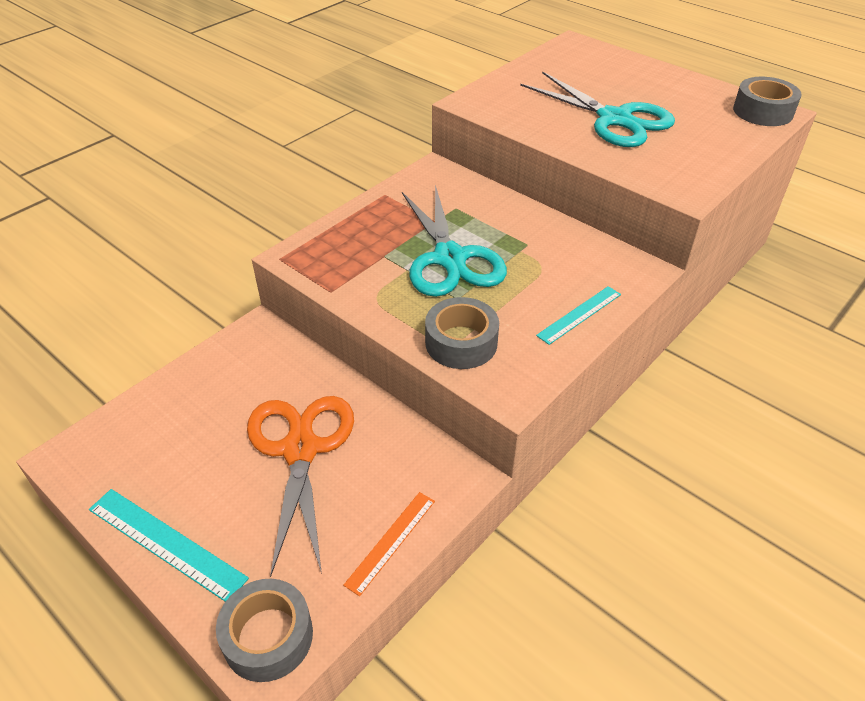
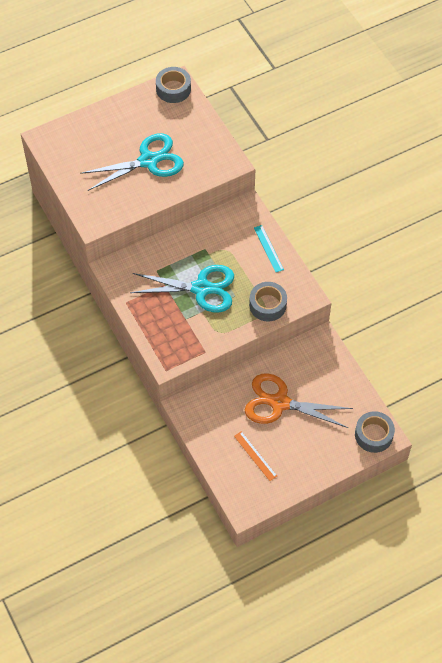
camera: 70 degrees left, 15 degrees up
turquoise ruler [89,489,249,602] -> none
orange ruler [343,492,435,596] -> orange ruler moved to [234,431,277,481]

